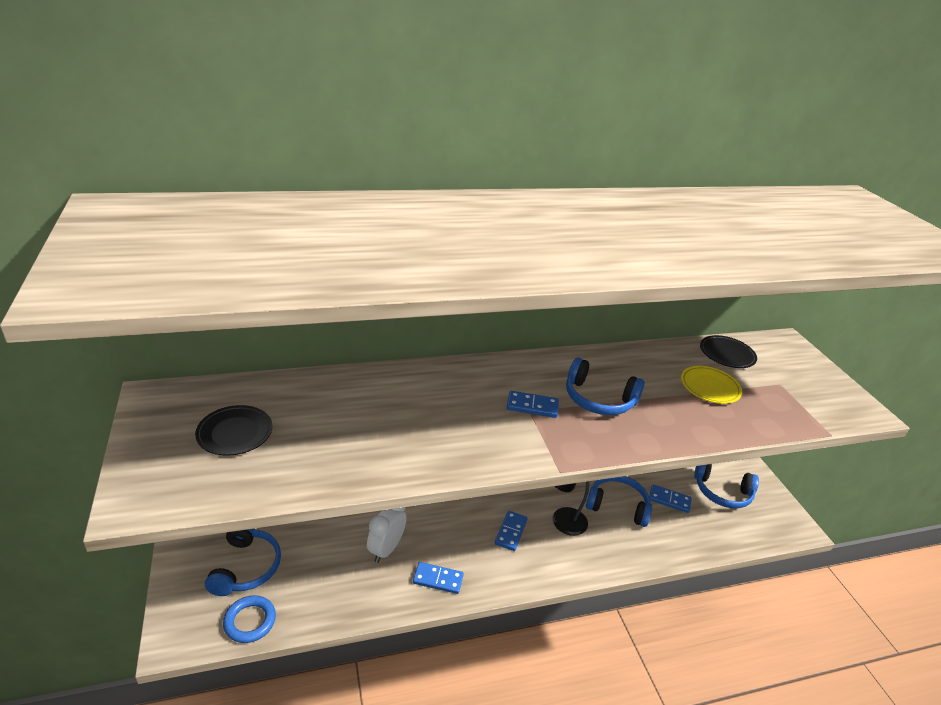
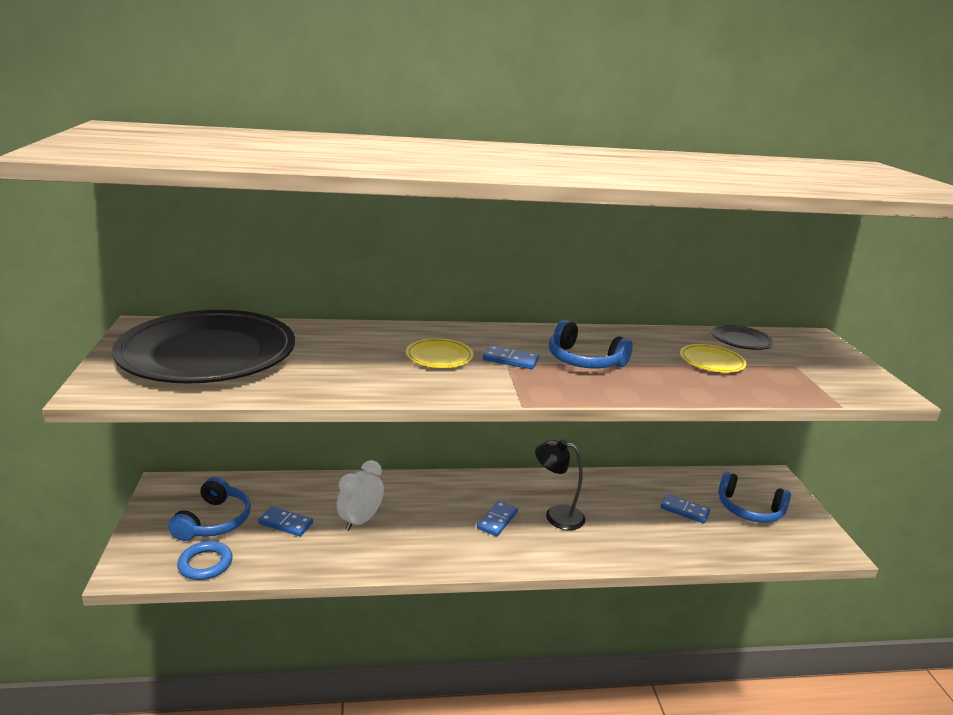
camera: 10 degrees right, 10 degrees down
black plate [195,405,273,456] -> black plate [112,310,295,384], size x2.41
blue domino [413,562,464,594] -> blue domino moved to [258,506,313,536]
blue headphones [586,476,652,527] -> none
none -> yellow plate [406,338,474,368]

